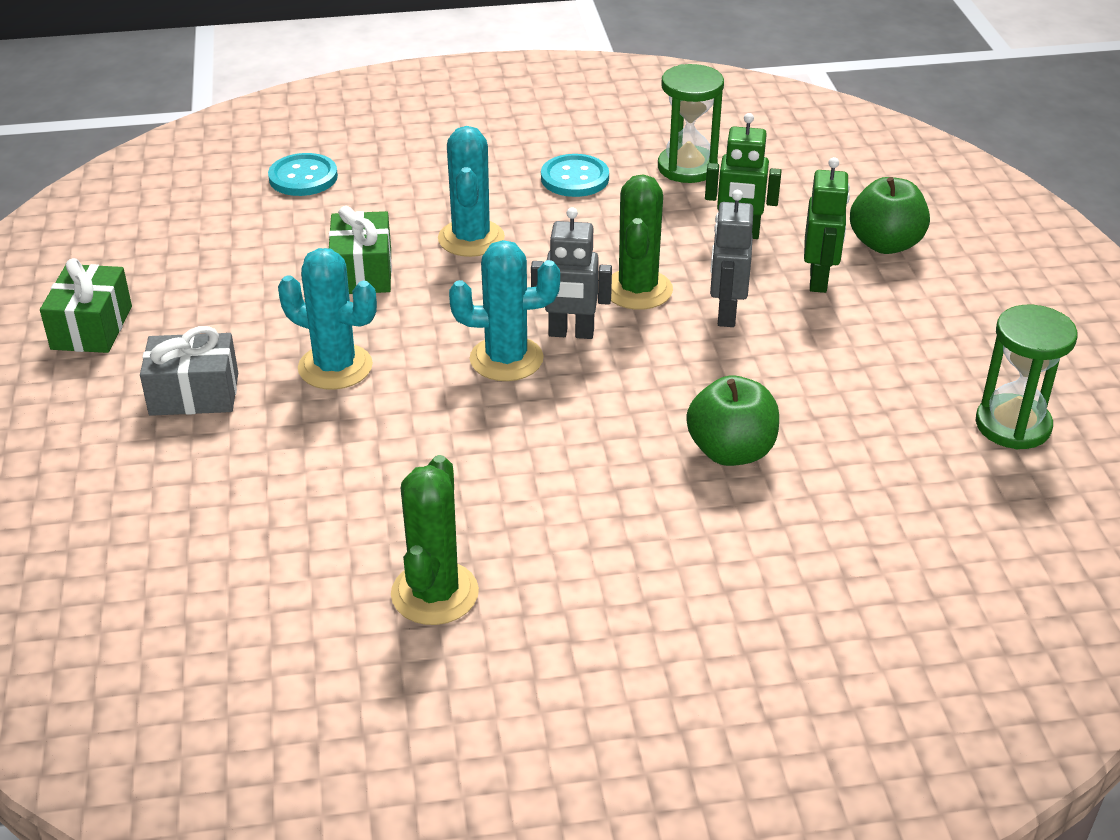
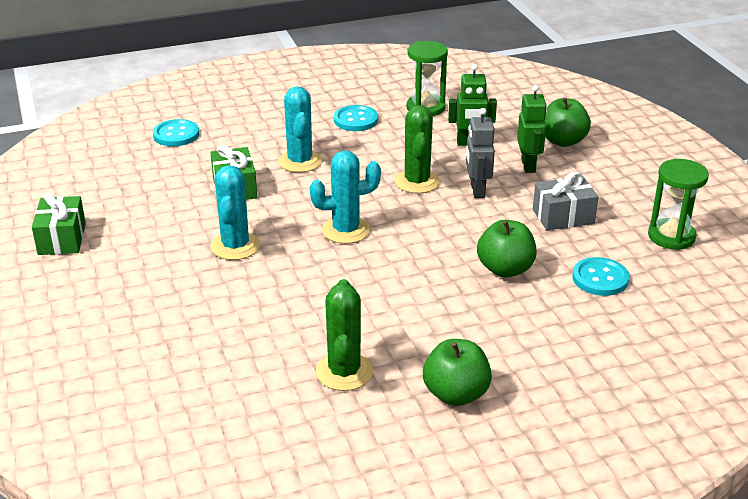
camera: 10 degrees left, 5 degrees down
grey gift [140,326,238,416] -> grey gift moved to [533,172,599,230]
turquoise cactus [278,248,377,390] -> turquoise cactus turned 75 degrees clockwise [211,165,260,260]
grey robot [531,207,612,339] -> none
none -> green apple [423,339,492,406]
none -> turquoise button [572,257,629,296]

